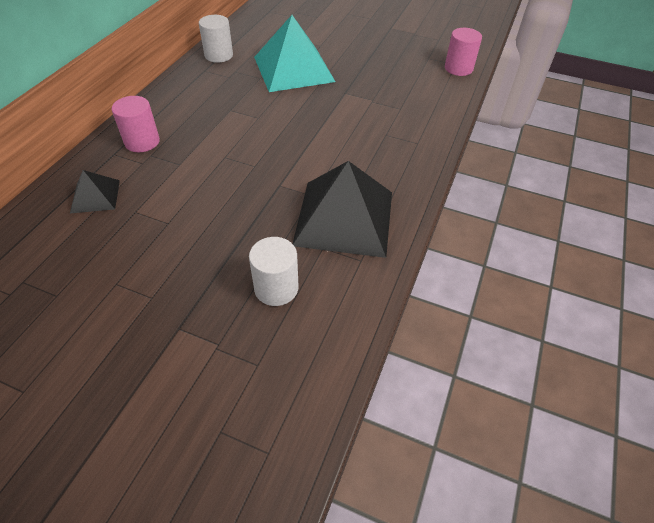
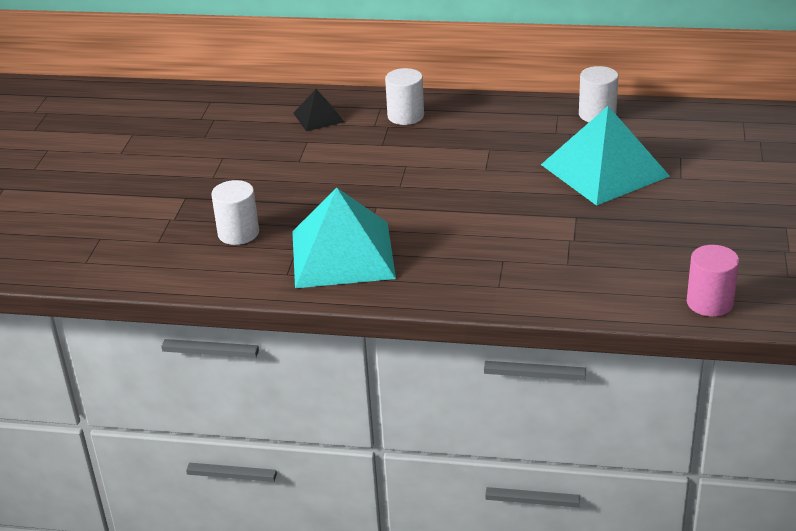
camera: 80 degrees right, 15 degrees down
pink cylinder [112,96,160,152] -> white cylinder [385,68,424,125]
black pyramid [292,161,392,258] -> turquoise pyramid [292,188,396,288]

